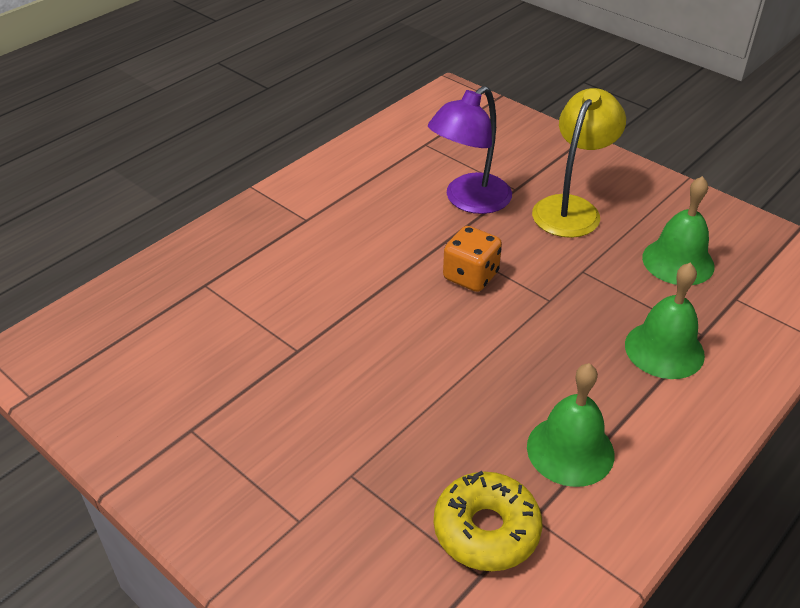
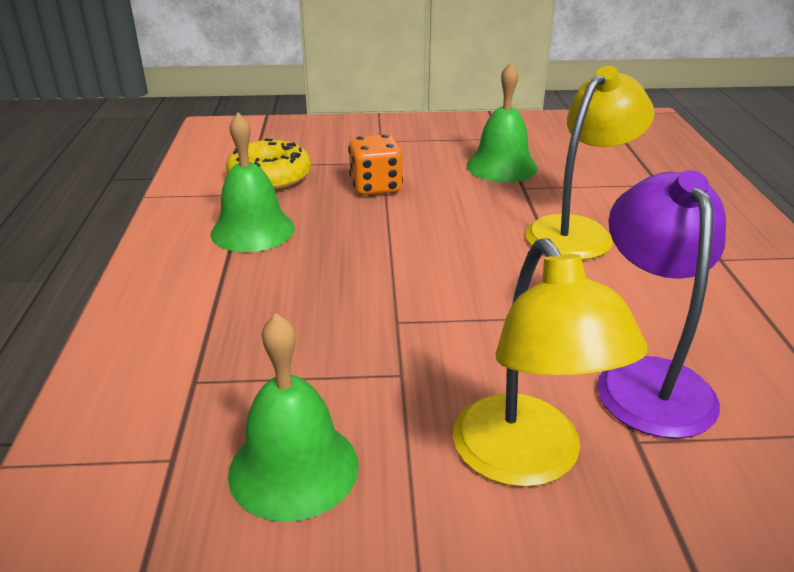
camera: 135 degrees right, 10 degrees down
orange dice [443,226,502,292] -> orange dice moved to [348,134,403,195]
green bell [625,263,705,379] -> green bell moved to [467,63,538,182]
none -> yellow lamp [525,66,654,260]

